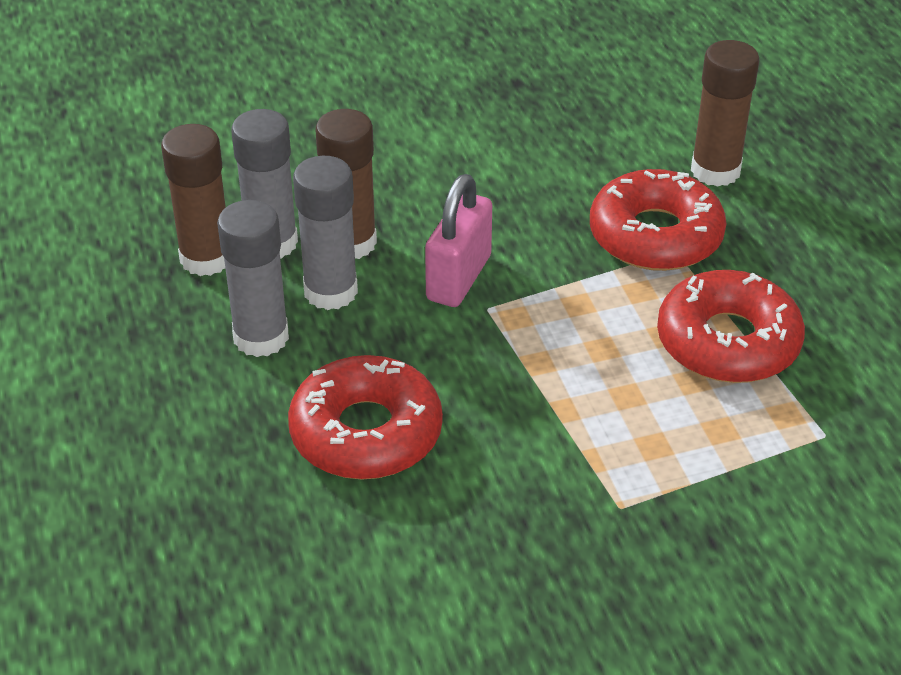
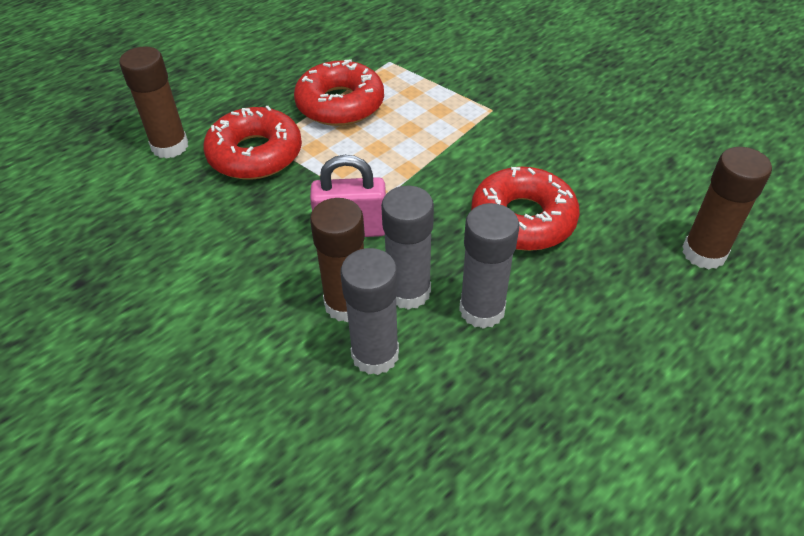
camera: 115 degrees left, 5 degrees up
brown glue stick [161,124,226,276] -> brown glue stick moved to [682,147,772,269]

